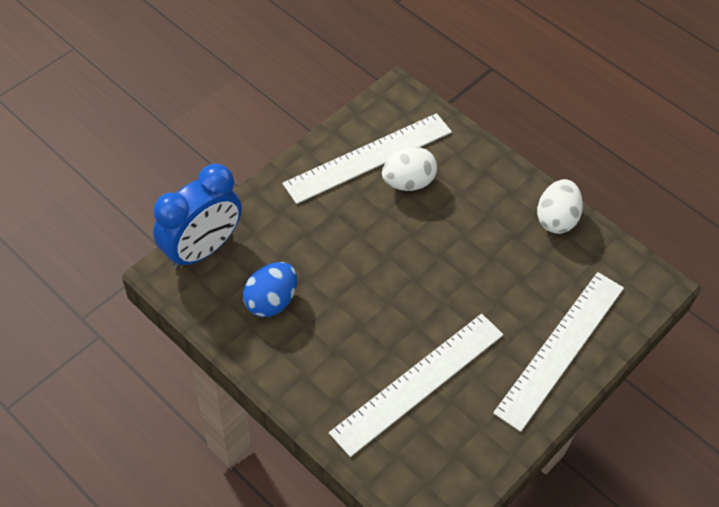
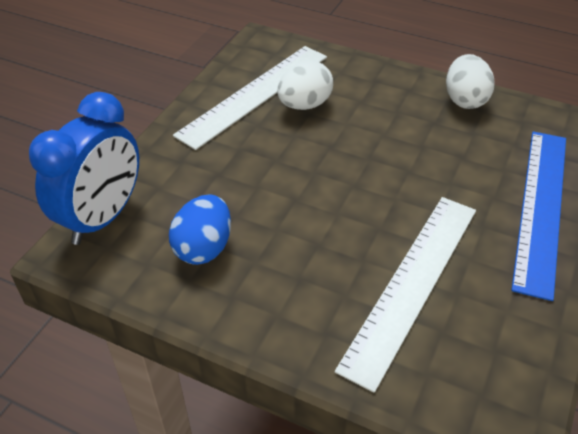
camera: 15 degrees left, 10 degrees down
white ruler [493,272,624,432] -> blue ruler [511,131,566,301]

